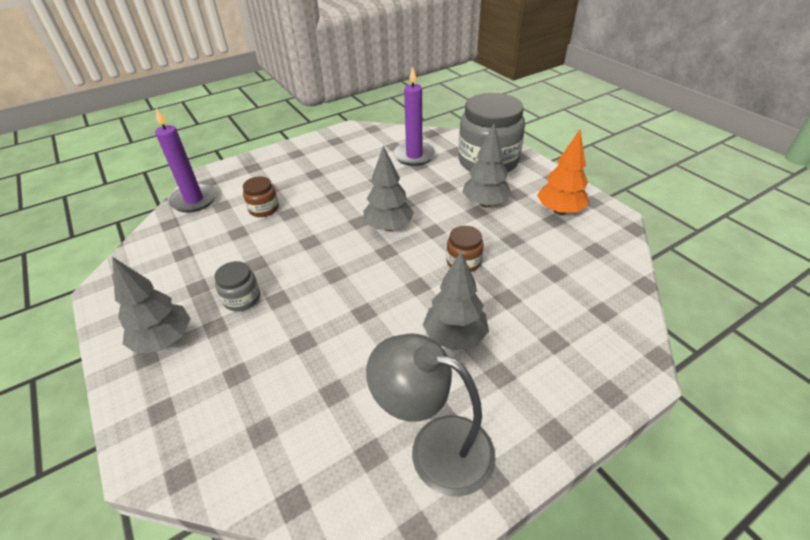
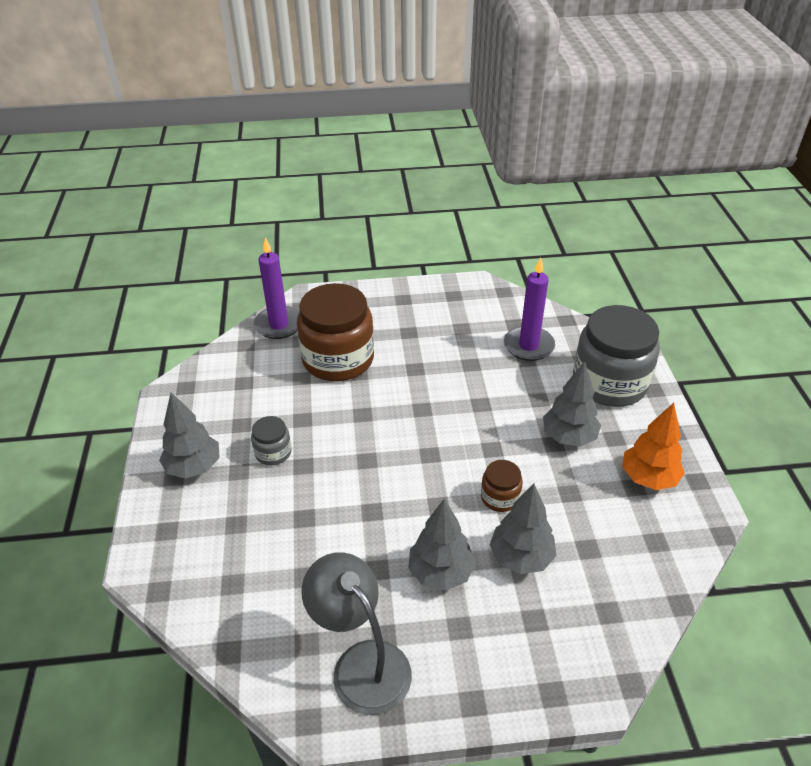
camera: 25 degrees right, 0 degrees up
brown jar [243,176,279,217] -> brown jar [297,283,374,381], size x2.20
grey tree [363,146,414,231] -> grey tree moved to [490,483,557,574]

